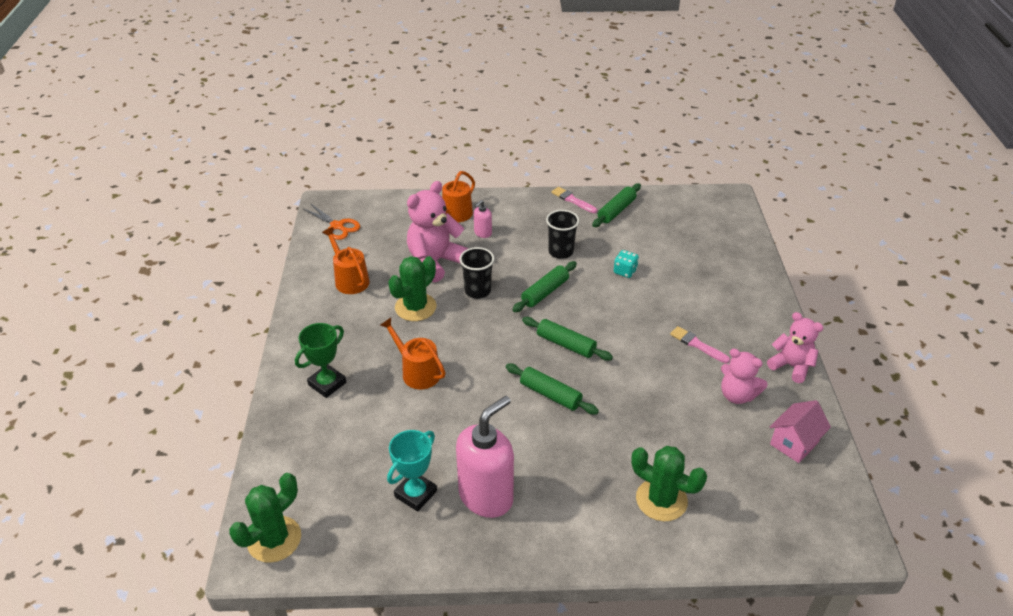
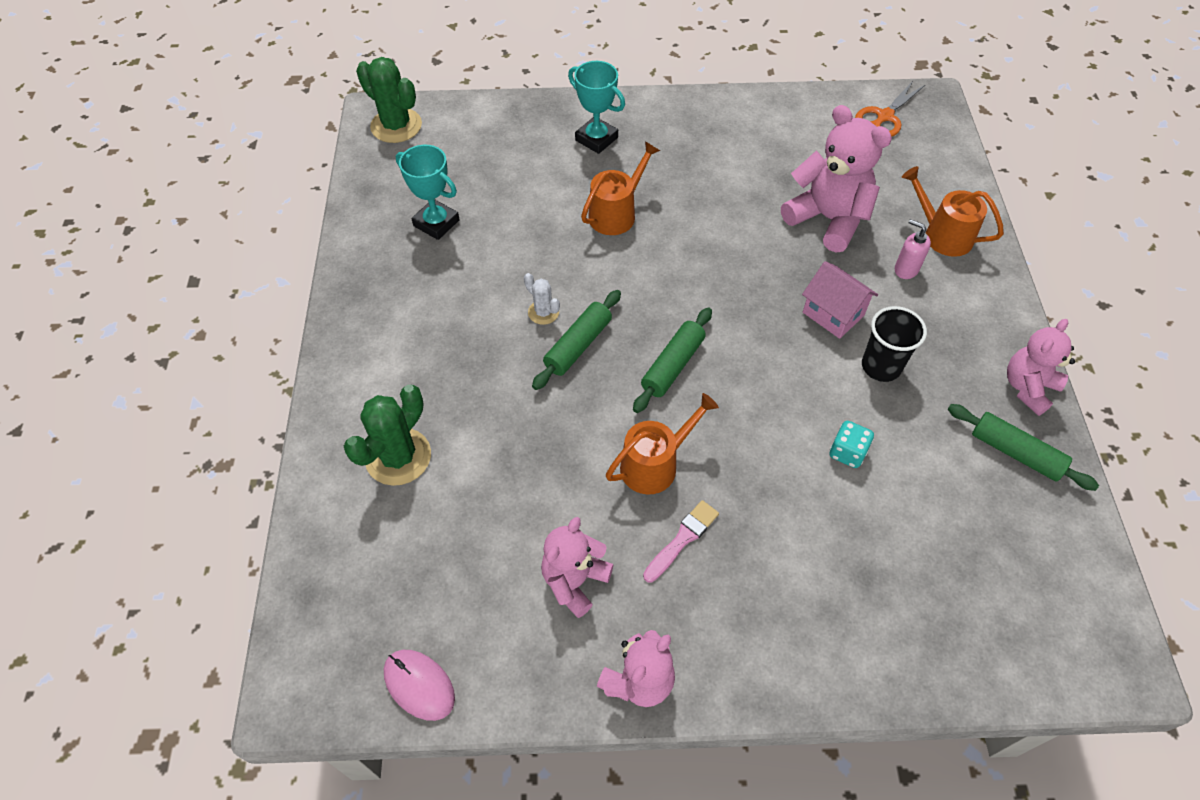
camera: 90 degrees right, 15 degrees up
green trophy [295,323,346,398] -> turquoise trophy [568,61,625,154]
orange watering can [322,227,370,294] -> orange watering can moved to [606,393,719,494]
green cactus [388,256,437,321] -> none
pink soap dispenser [456,395,514,518] -> none
black cup [459,247,494,299] -> none
green rolling pin [512,261,577,312] -> none
pink brush [551,187,597,213] -> pink teddy bear [1007,319,1075,416]
pink house [770,400,831,463] -> pink house moved to [802,261,878,339]
none -> pink mouse [384,650,455,721]
none -> white cactus [524,273,560,325]

